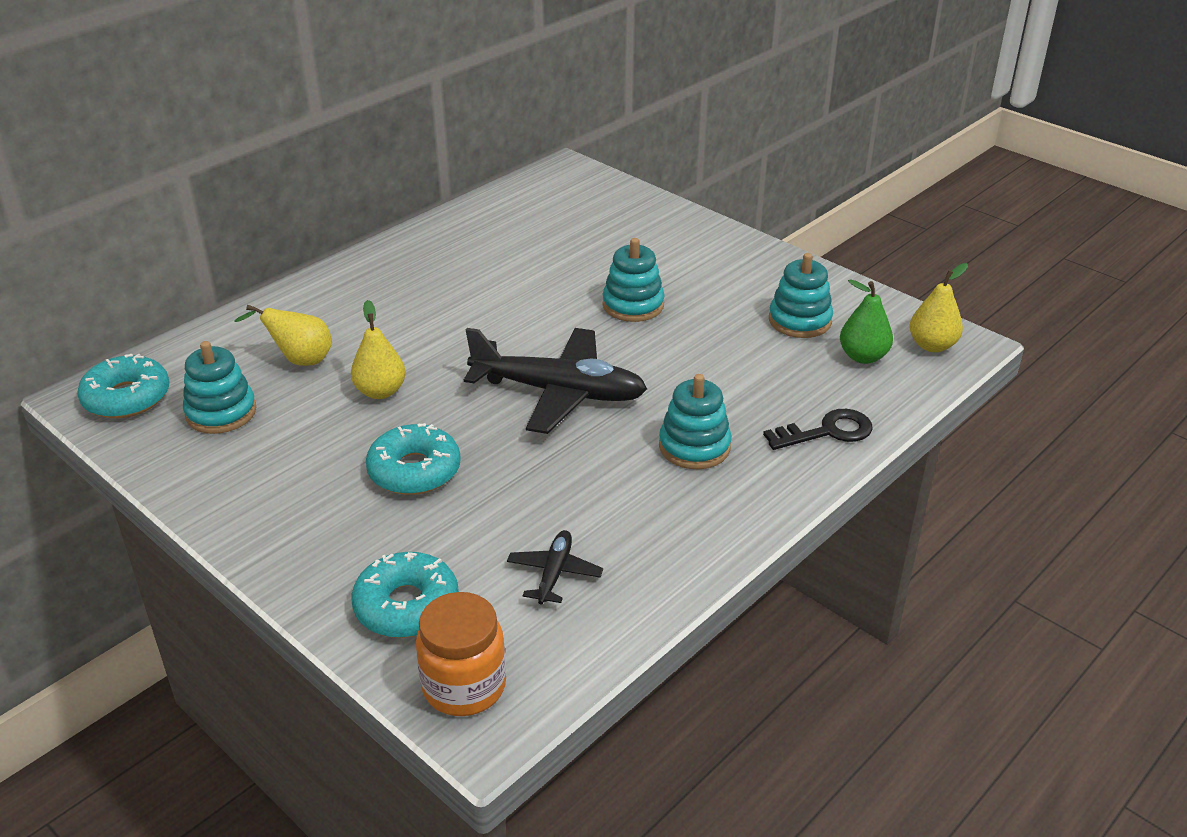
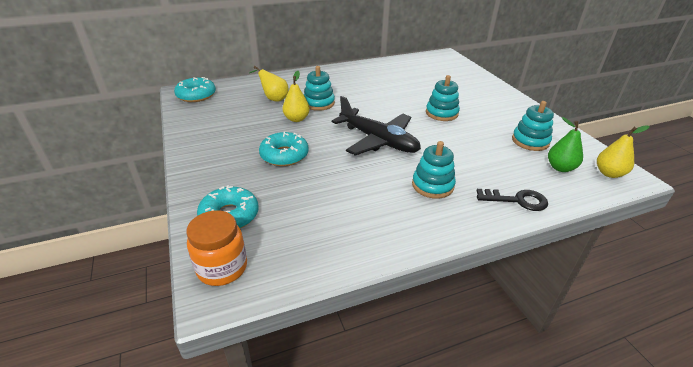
camera: 25 degrees right, 0 degrees up
turquoise stacking toy [183,341,256,434] -> turquoise stacking toy moved to [304,66,335,111]
black plane [507,530,603,605] -> none

